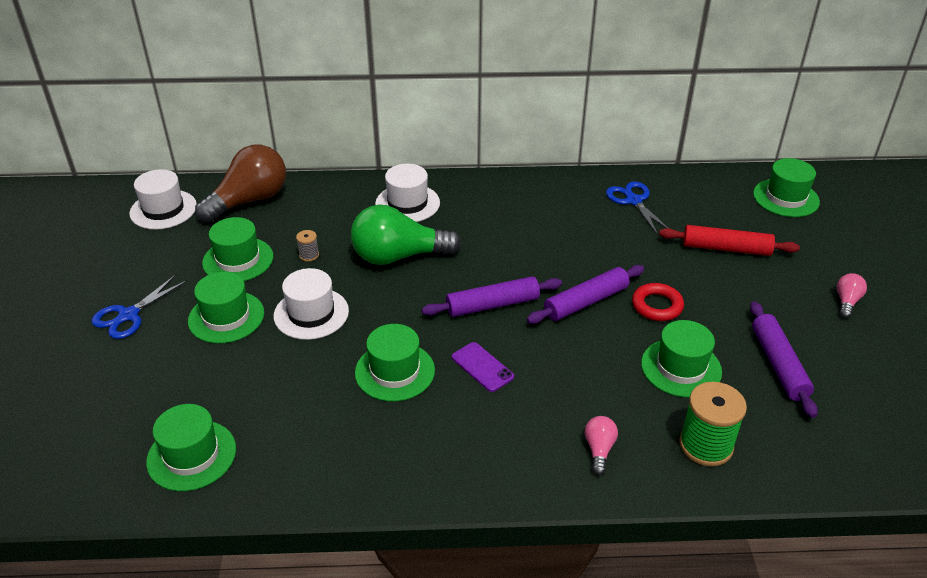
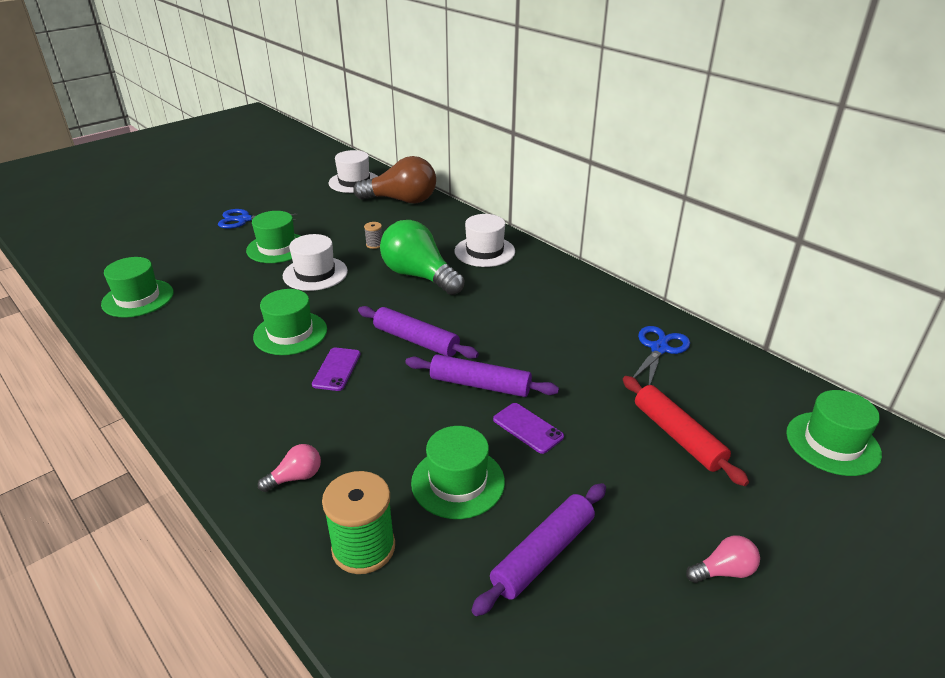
camera: 50 degrees right, 5 degrees down
green hat [202,217,273,281] -> none
red ring [632,283,684,321] -> purple phone [493,403,564,454]

